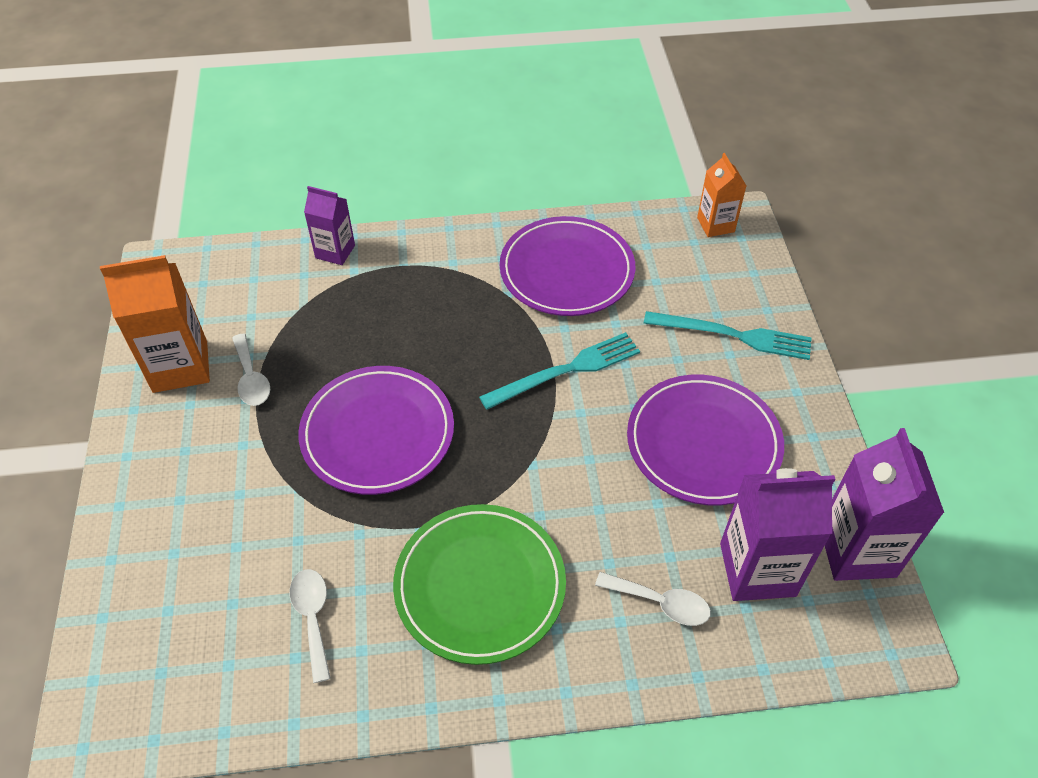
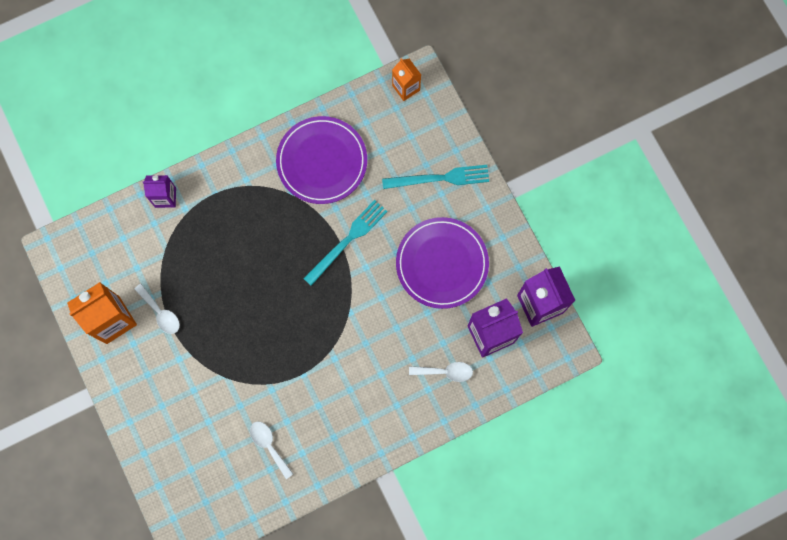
camera: 20 degrees left, 25 degrees up
purple plate [299,366,454,495] -> none
green plate [393,504,566,665] -> none

